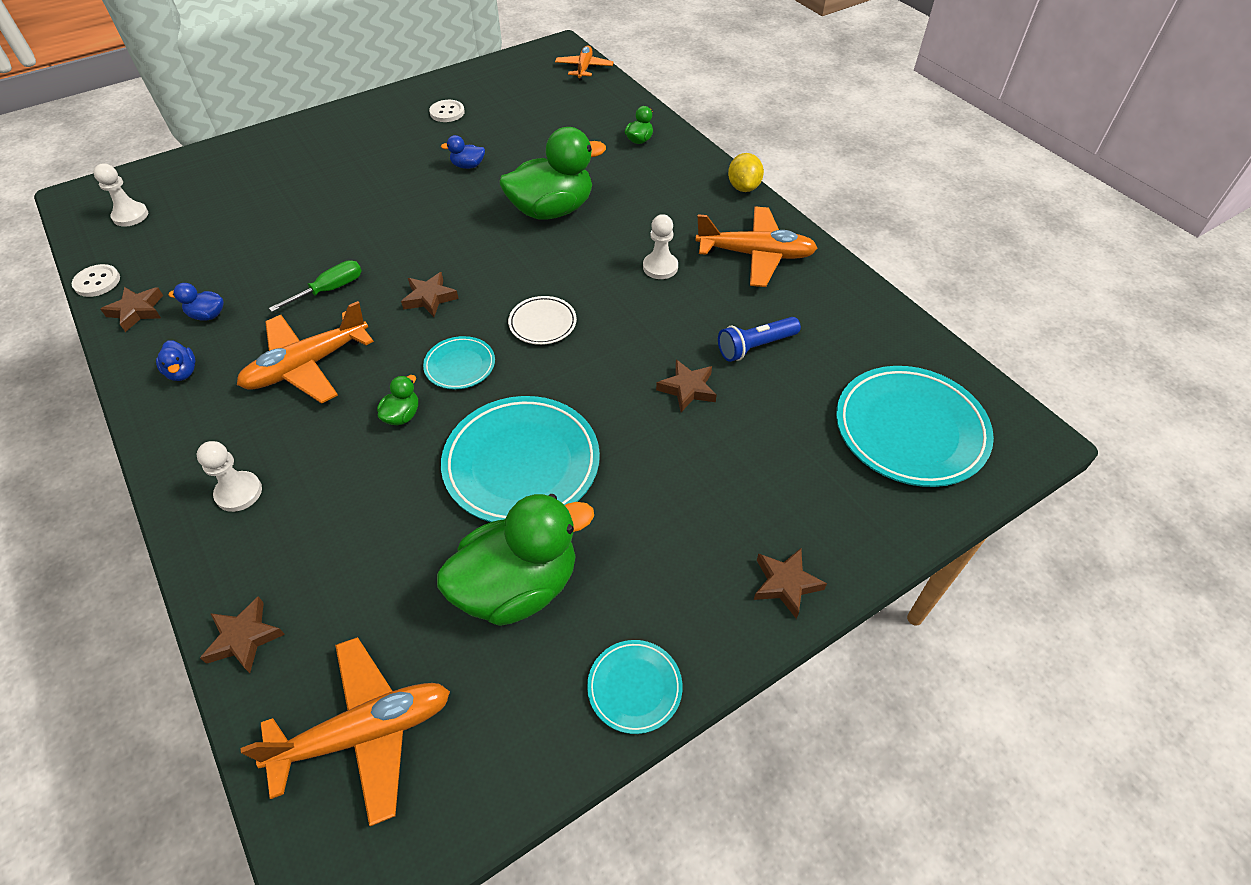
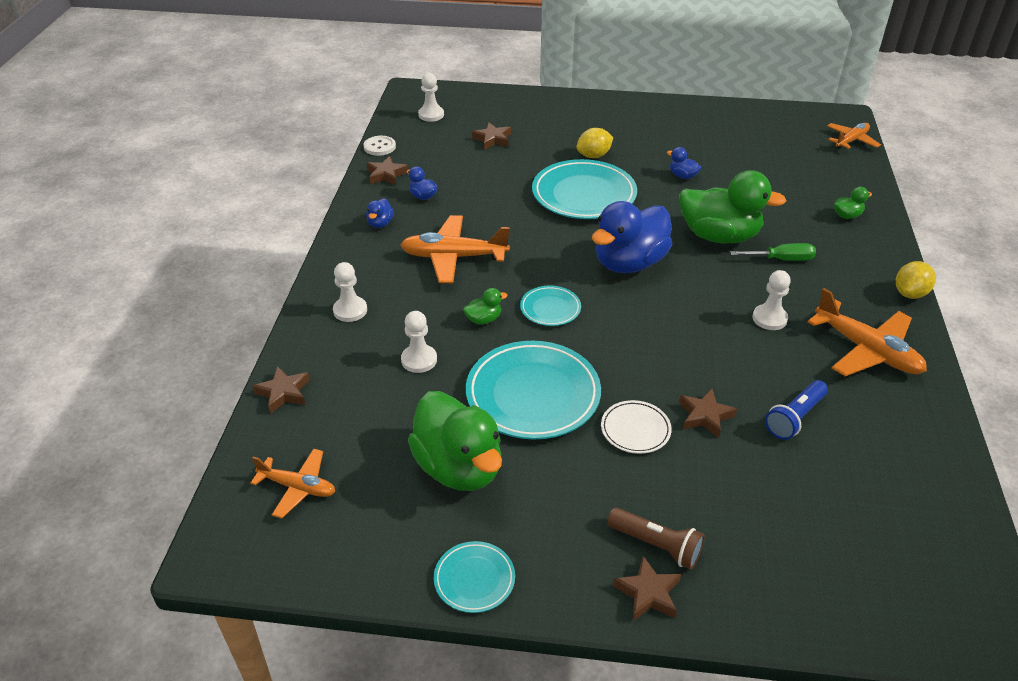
camera: 40 degrees right, 10 degrees down
orange plane [241,637,450,826] -> orange plane [250,448,335,519], size x0.62
green screwdriver [269,260,362,312] -> green screwdriver moved to [730,243,816,261]
brown star [401,272,459,317] -> brown star moved to [472,122,511,150]
white button [429,100,465,122] -> none
green duck [437,494,594,626] -> green duck turned 45 degrees clockwise [408,391,502,491]
white plate [508,296,577,345] -> white plate moved to [601,400,672,454]
blue flashlight [718,317,801,362] -> blue flashlight turned 60 degrees counterclockwise [765,380,828,440]
turquoise plate [836,366,994,487] -> turquoise plate moved to [532,159,637,219]
none -> white pawn [401,311,437,373]
none -> yellow lemon [576,128,613,158]
none -> blue duck [592,201,672,273]
none -> brown flashlight [607,508,705,569]

